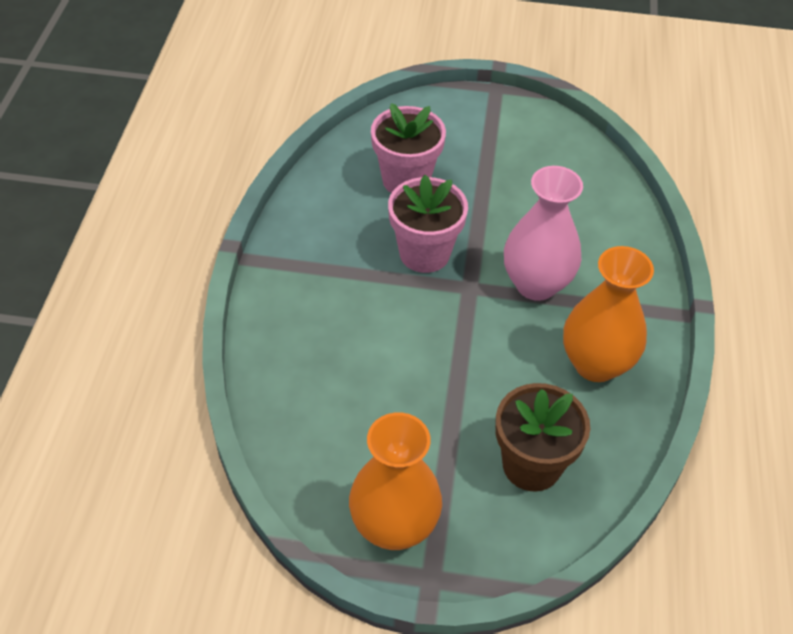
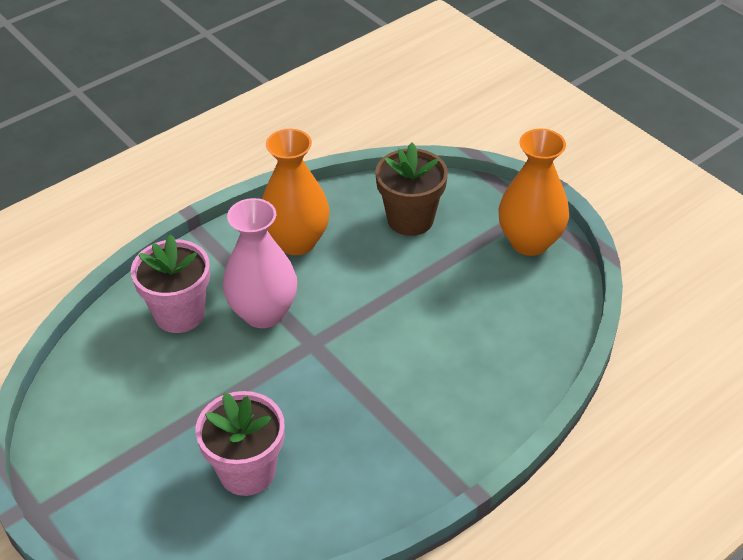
camera: 135 degrees left, 5 degrees down
pink flower pot [388,175,468,273] -> pink flower pot moved to [131,234,210,333]

